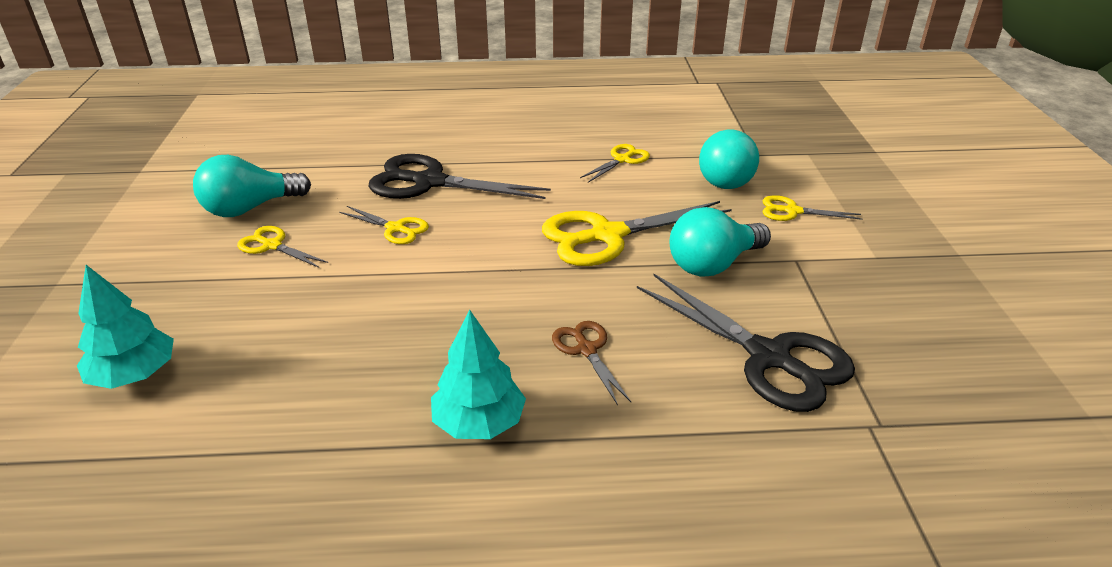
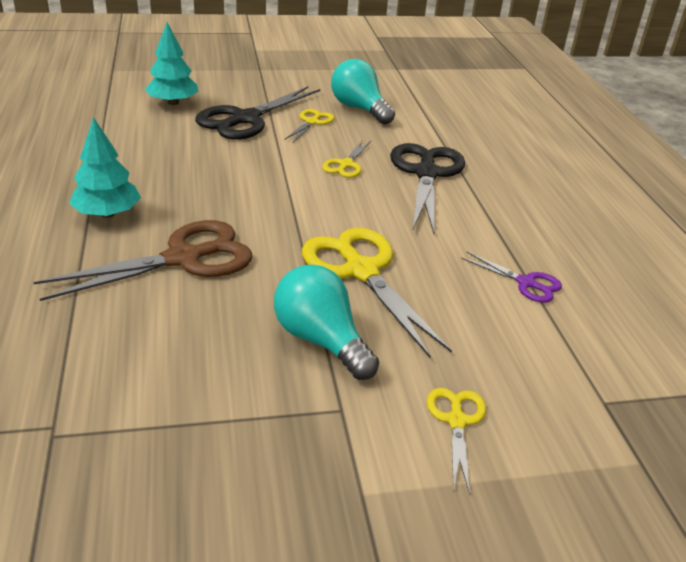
camera: 80 degrees right, 0 degrees up
brown scissors [552,321,631,405] -> brown scissors [33,220,252,301], size x1.96
yellow scissors [580,144,650,183] -> purple scissors [461,252,562,303]
black scissors [637,274,855,412] -> black scissors moved to [195,86,320,140]
turquoise light bulb [699,130,759,189] -> none

